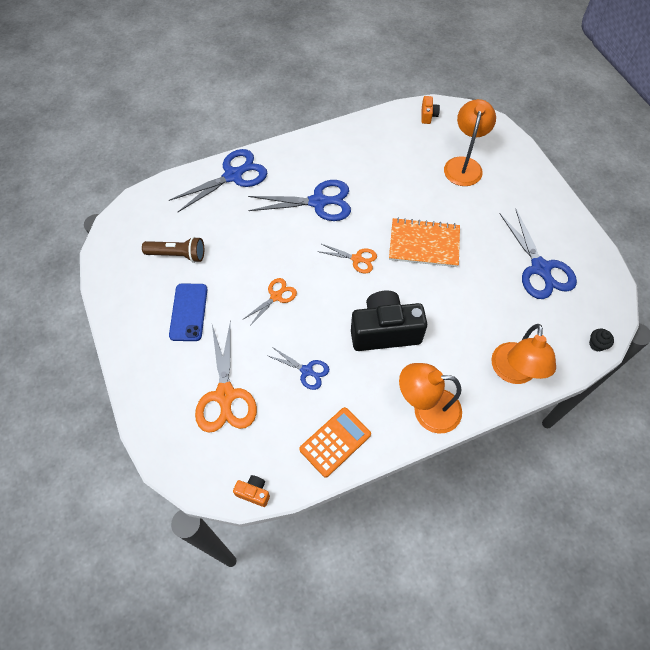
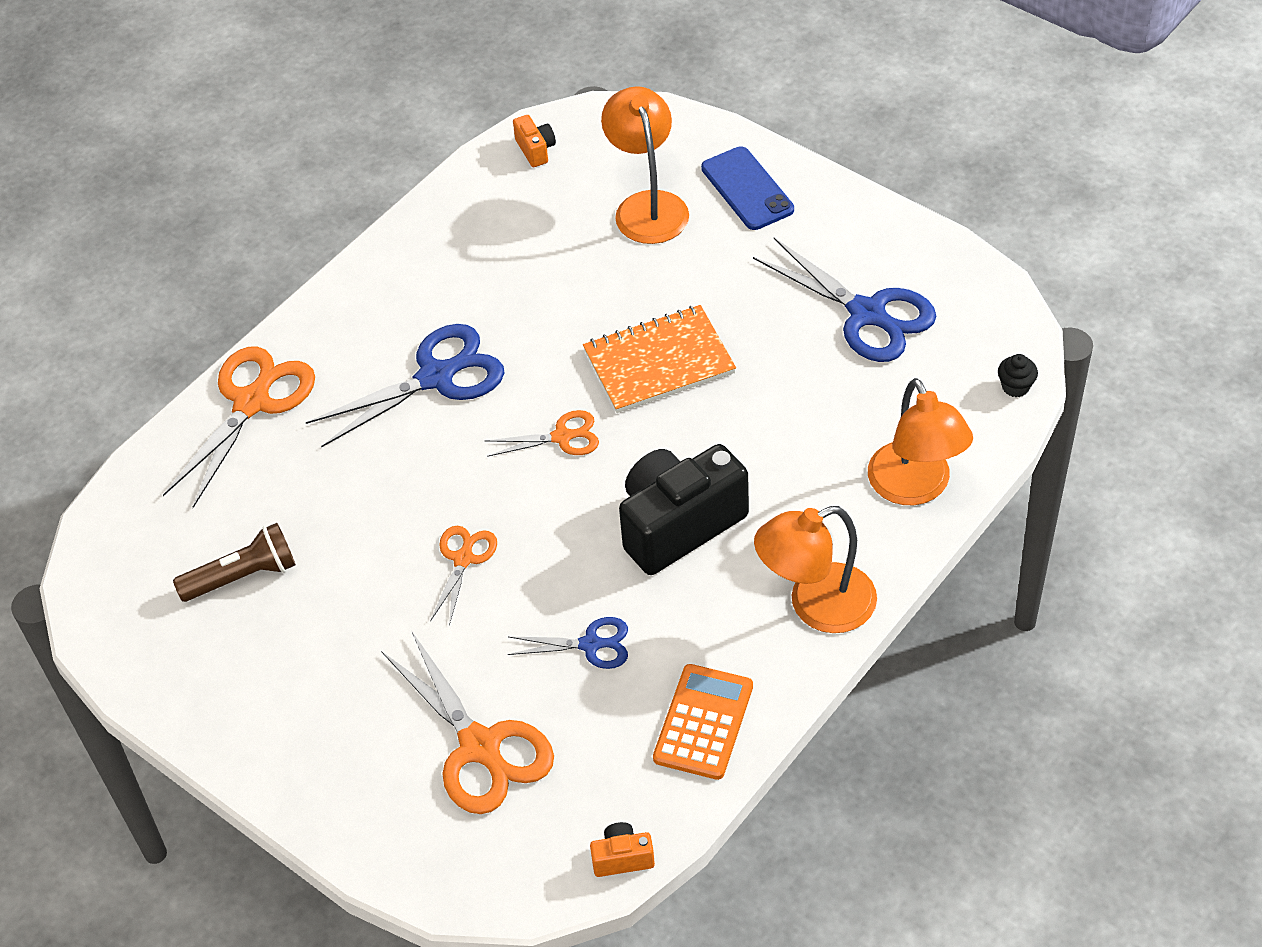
camera: 25 degrees left, 10 degrees down
blue scissors [169,149,267,212] -> orange scissors [163,347,315,508]
blue phone [169,284,207,341] -> blue phone moved to [701,146,794,230]

